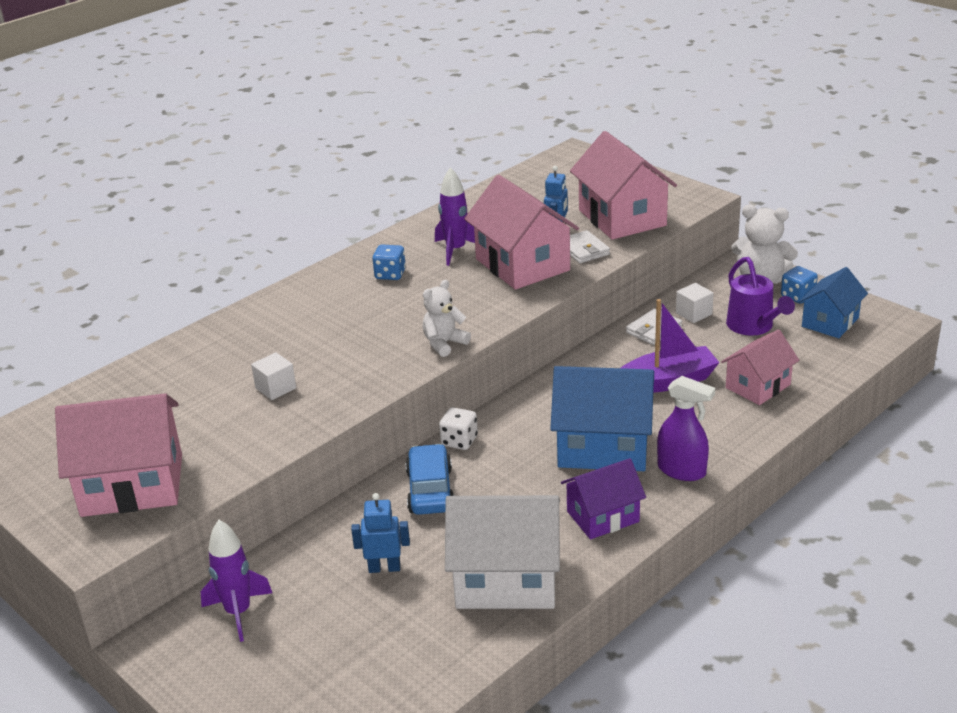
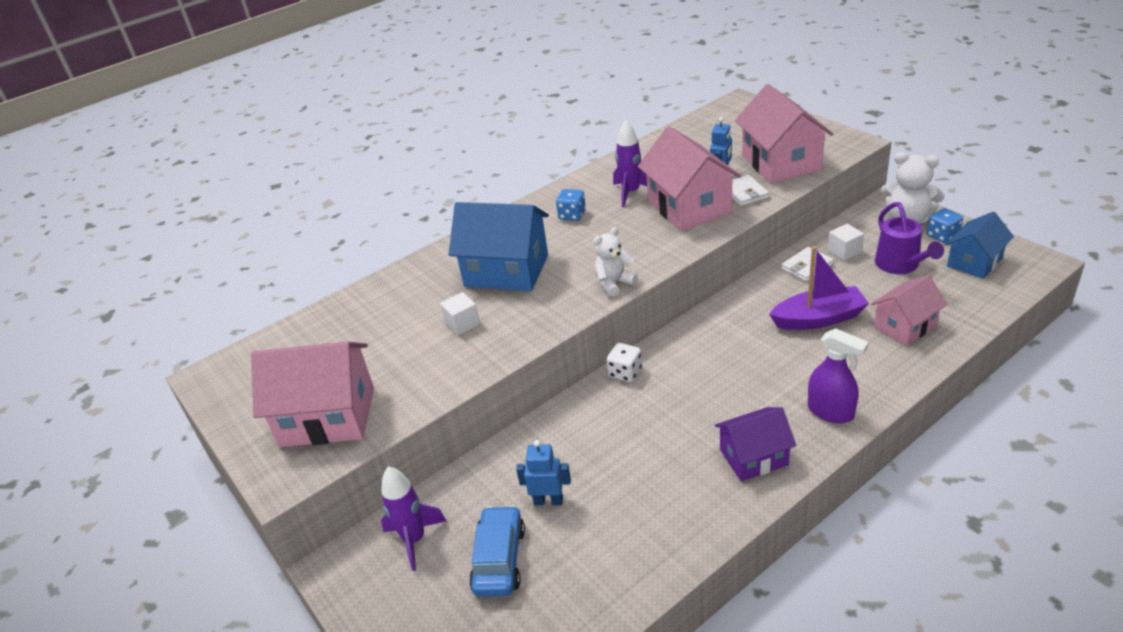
camera: 10 degrees right, 5 degrees up
blue car [405,444,454,515] -> blue car moved to [469,505,525,597]
white house [445,495,560,609] -> none
blue house [550,366,654,471] -> blue house moved to [449,202,549,291]

